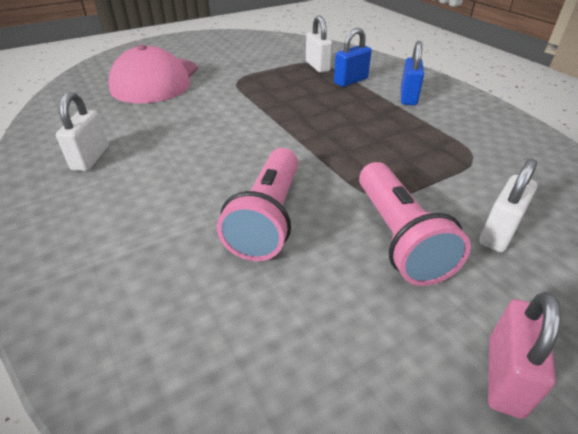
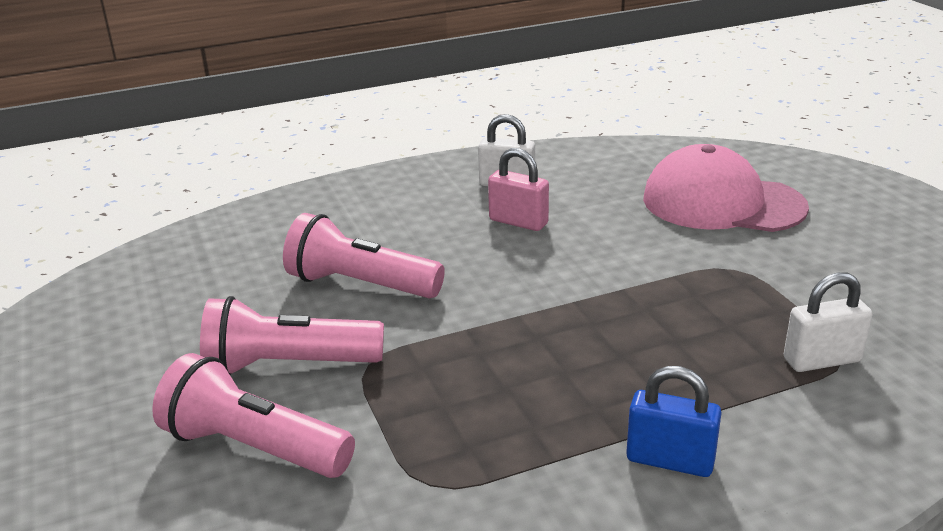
camera: 100 degrees right, 10 degrees down
blue padlock [334,28,372,87] -> none
white padlock [479,159,538,252] -> pink flashlight [152,353,355,478]
pink padlock [488,292,561,419] -> pink padlock moved to [488,148,549,231]

